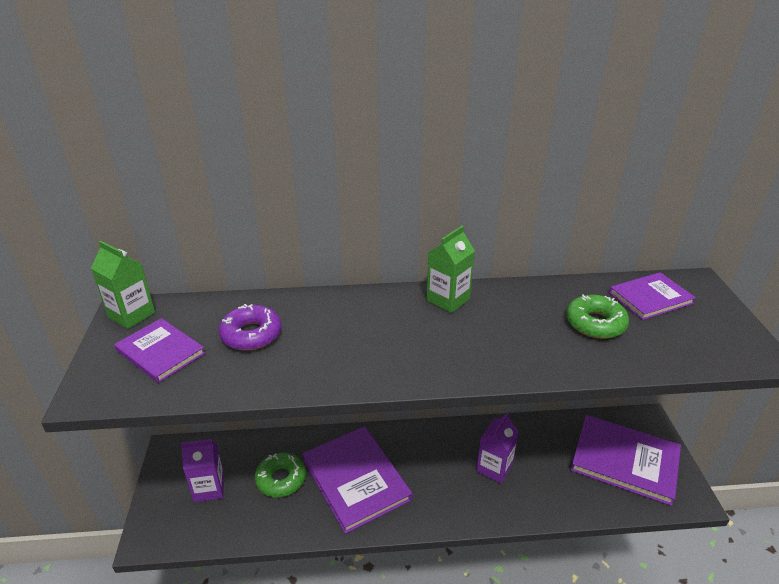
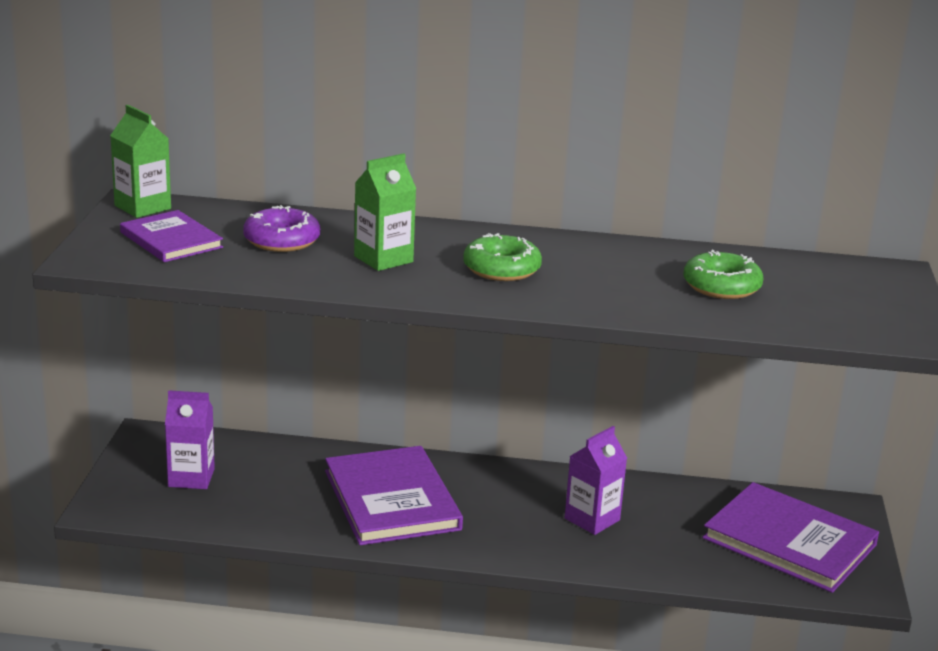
camera: 10 degrees right, 10 degrees down
green donut [255,452,306,497] -> green donut moved to [463,233,542,281]
green carton [426,226,475,313] -> green carton moved to [354,153,416,271]
purple book [609,272,696,320] -> none

